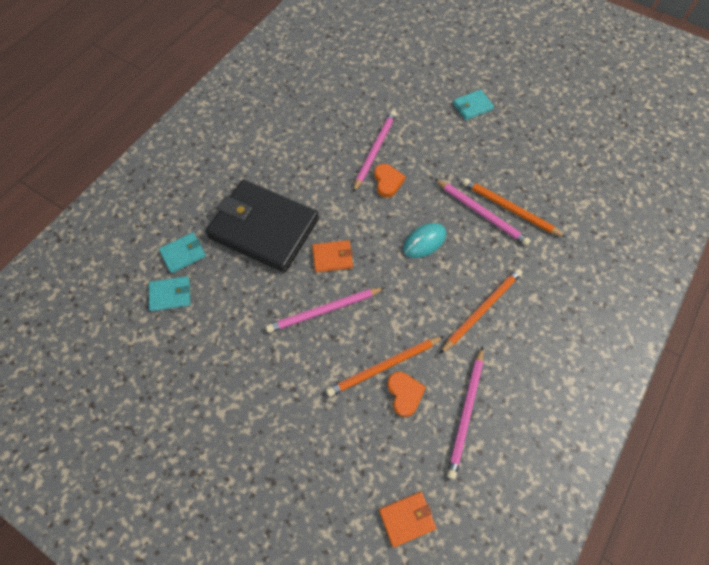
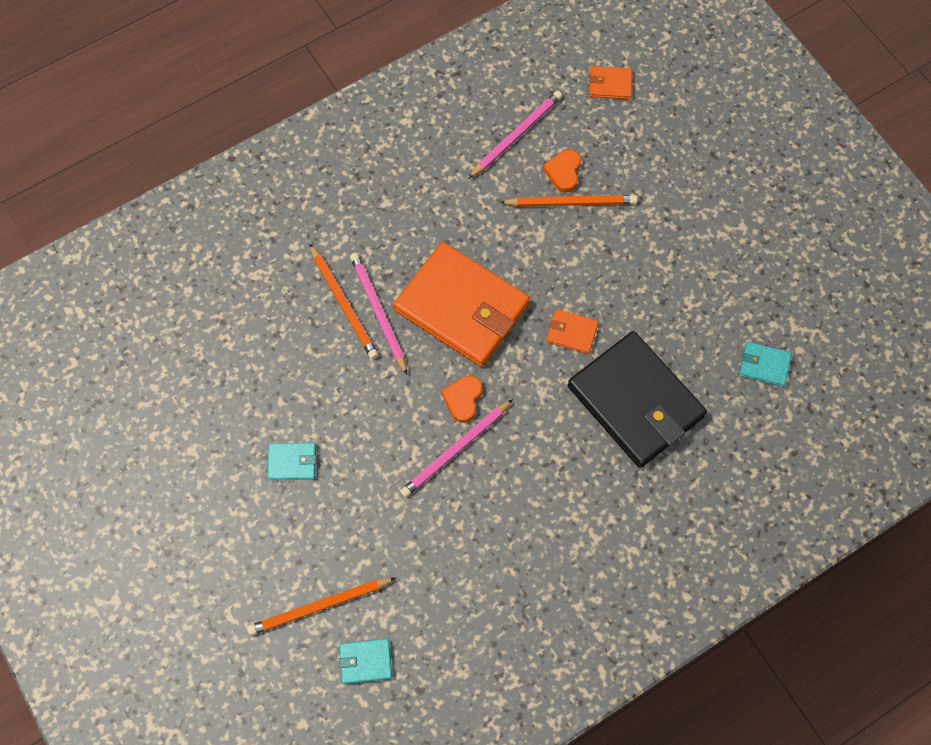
camera: 155 degrees left, 5 degrees up
turquoise wallet [159,232,206,273] -> turquoise wallet moved to [339,638,392,684]
pink pencil [266,288,385,333] -> none
turquoise mouse [403,223,446,258] -> orange wallet [393,242,530,367]
orange pencil [440,268,522,354] -> orange pencil moved to [247,578,396,635]

